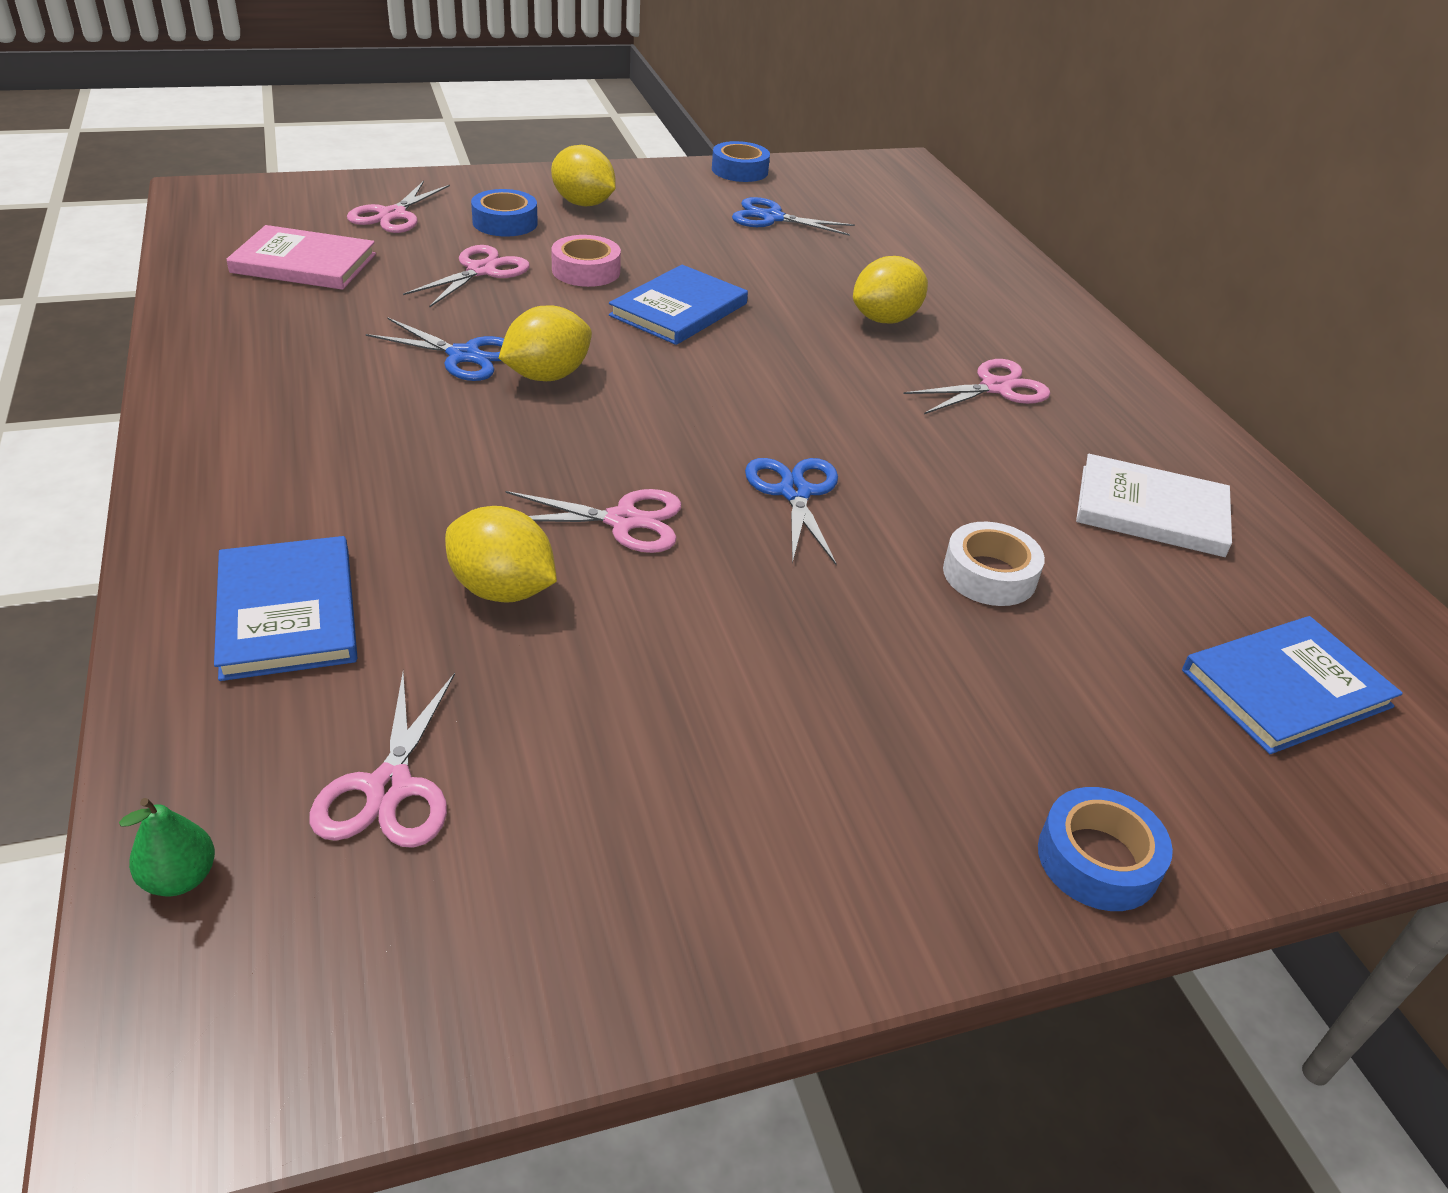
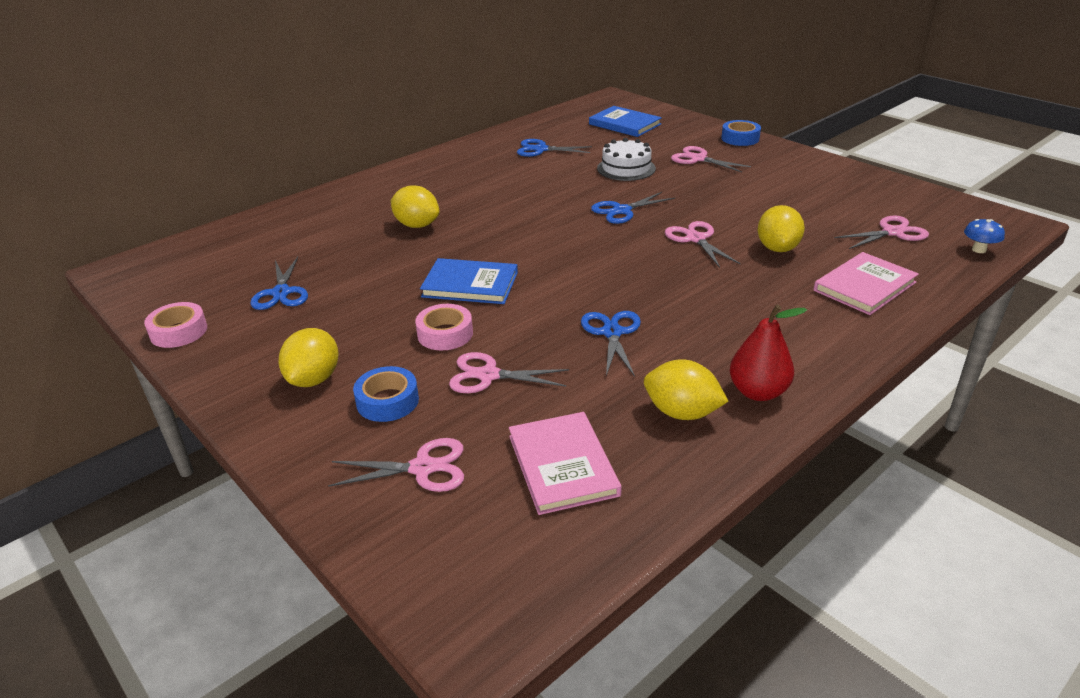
camera: 110 degrees left, 5 degrees down
green pear [119,798,215,896] -> blue mushroom [964,219,1005,253]
blue book [214,536,357,681] -> pink book [814,252,919,315]
yellow lemon [499,305,592,381] -> yellow lemon moved to [644,359,729,420]
blue tape [712,141,770,182] -> pink tape [144,302,207,348]
pink scissors [904,359,1050,414] -> pink scissors moved to [671,146,751,172]
white tape [943,522,1045,606] -> white cake [597,138,656,181]
white book [1076,454,1232,557] -> blue scissors [517,139,592,157]
none -> red pear [730,304,807,401]

